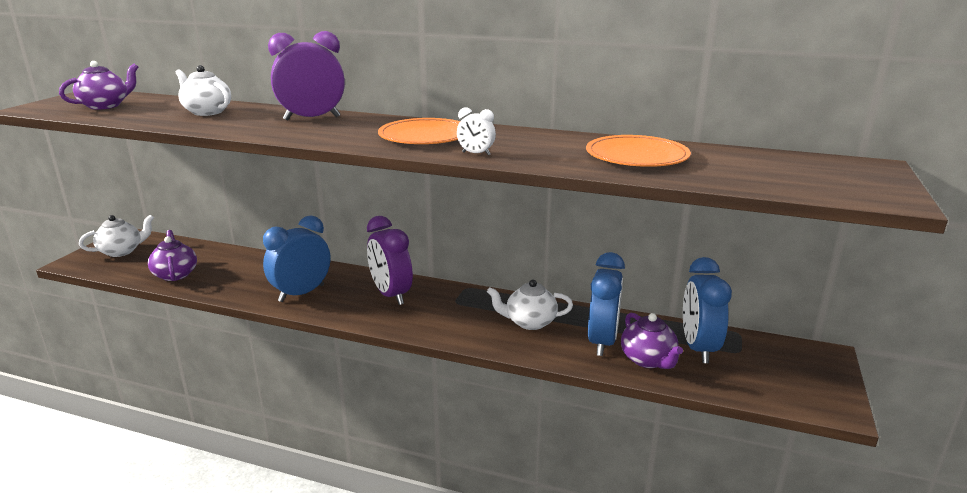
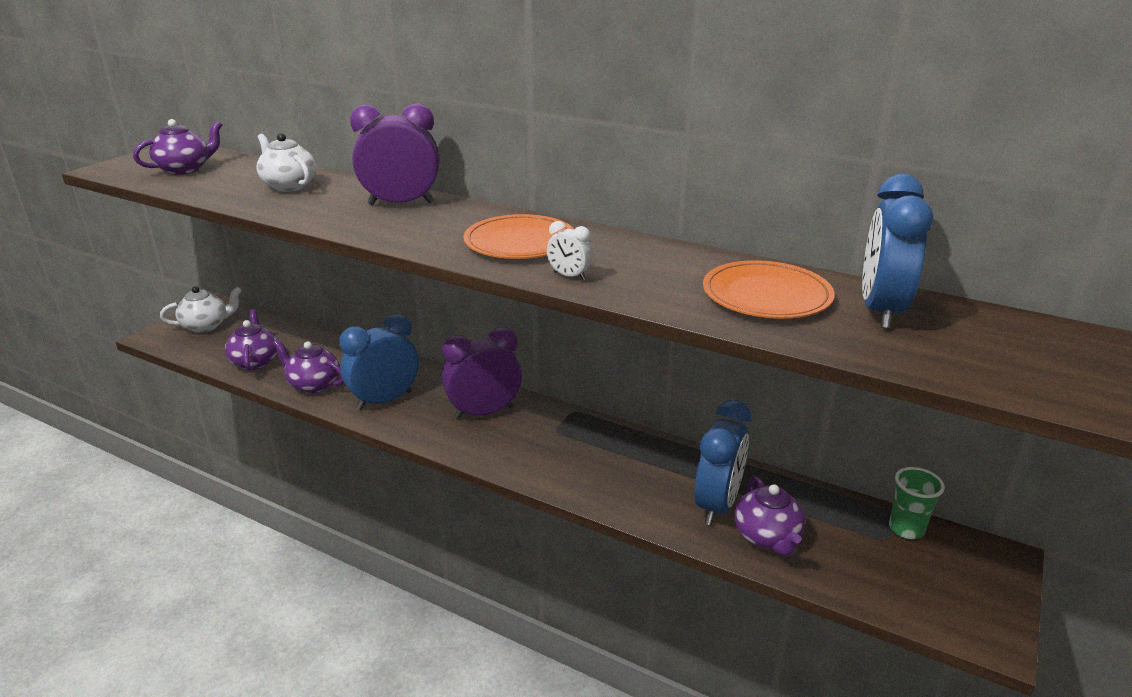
camera: 10 degrees right, 5 degrees up
purple clock [367,216,413,305] -> purple clock turned 90 degrees clockwise [442,327,522,419]
white teapot [487,280,573,330] -> none
blue clock [683,257,732,363] -> blue clock moved to [862,174,933,329]
none -> purple teapot [273,340,344,393]
none -> green cup [889,467,945,539]

